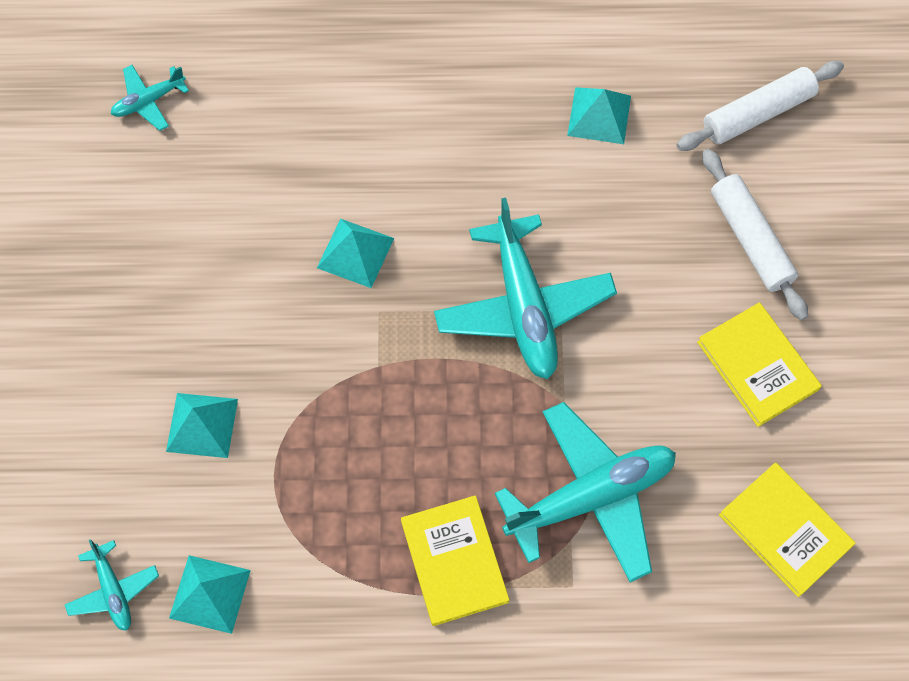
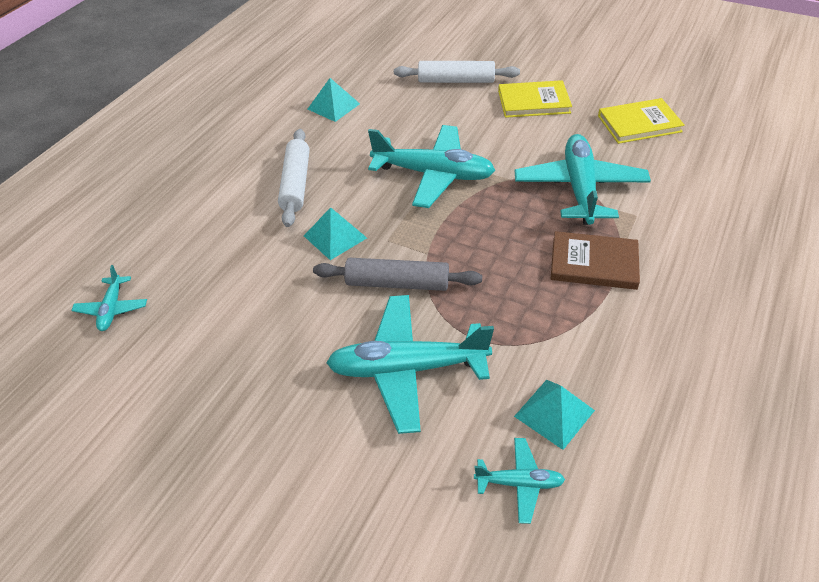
camera: 60 degrees left, 20 degrees down
turquoise pyramid [166,393,238,458] -> turquoise plane [326,295,494,434]
yellow book [401,495,510,626] -> brown book [551,231,640,290]
white rolling pin [677,61,844,151] -> white rolling pin moved to [278,129,310,227]
none -> grey rolling pin [313,258,482,291]

